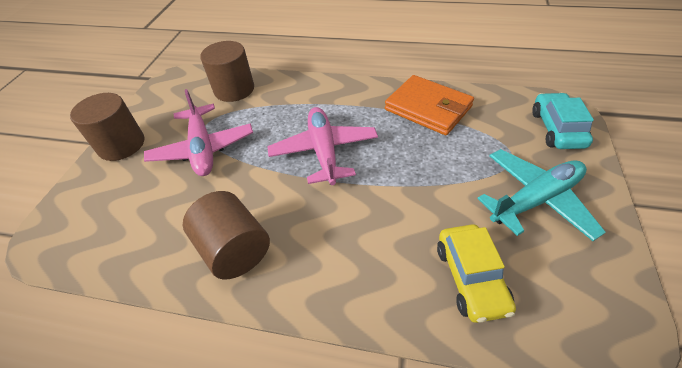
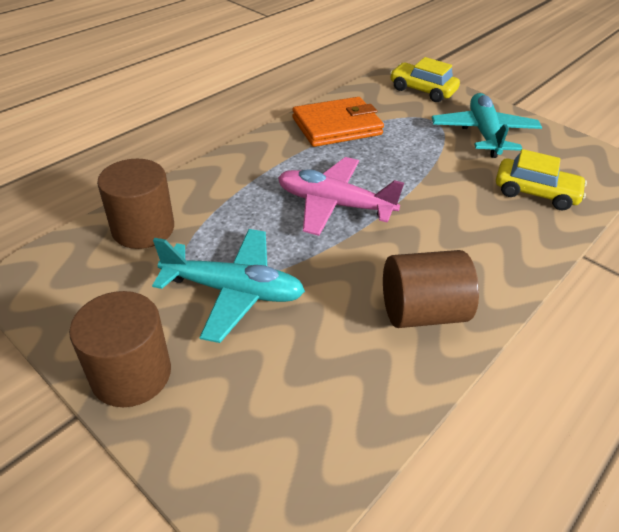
camera: 65 degrees left, 5 degrees down
pink plane [144,89,253,176] -> turquoise plane [152,229,305,343]
turquoise car [532,93,594,149] -> yellow car [390,57,460,102]

